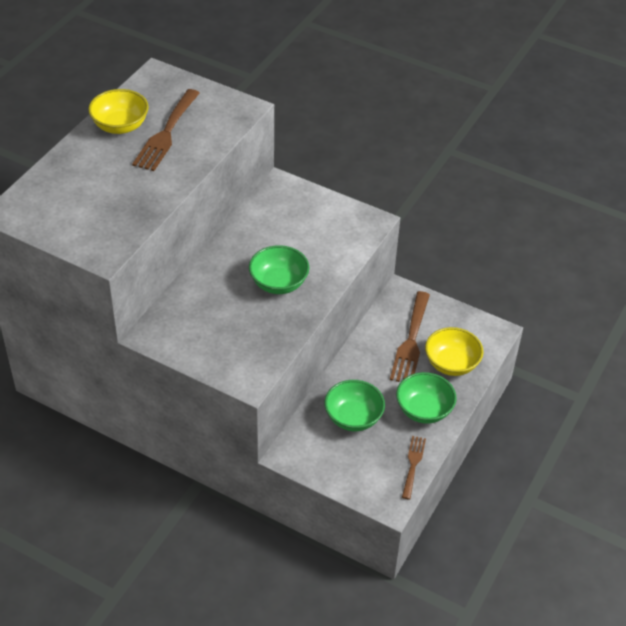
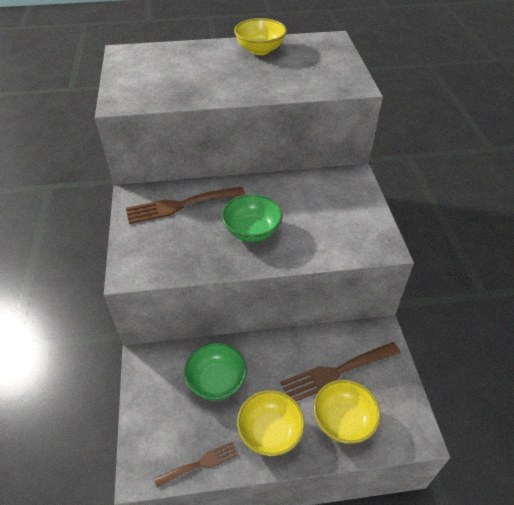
camera: 55 degrees right, 0 degrees up
brown fork [132,89,200,171] -> brown fork moved to [126,186,245,224]
green bowl [396,372,457,424] -> yellow bowl [237,390,305,456]

